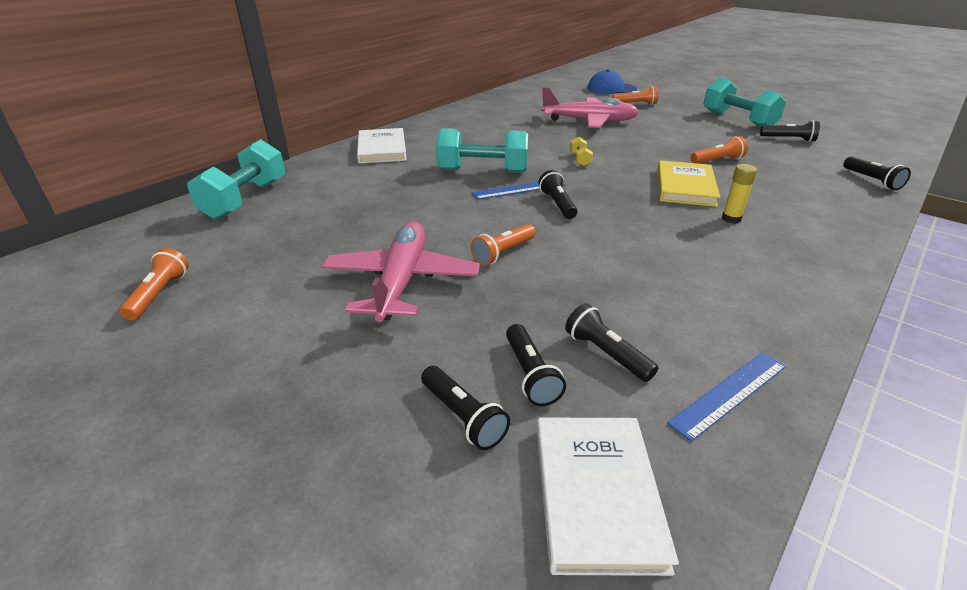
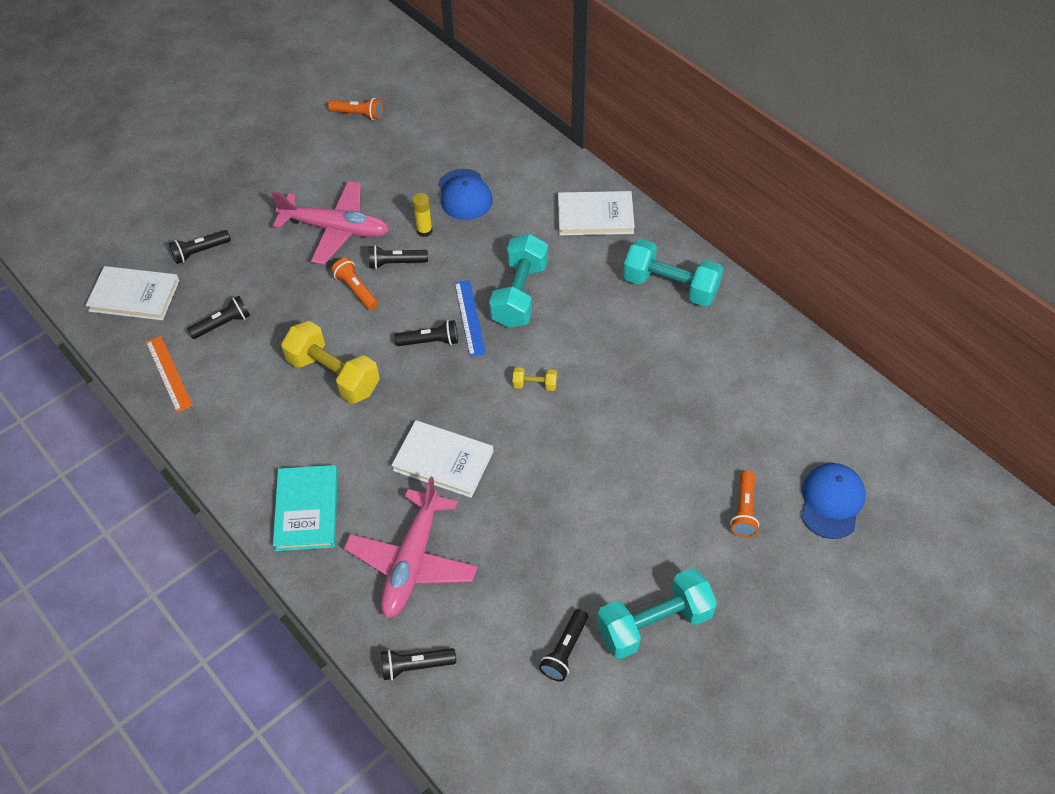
camera: 100 degrees right, 20 degrees up
turquoise dumbbell [187,139,286,220] -> turquoise dumbbell moved to [623,239,723,307]
black flashlight [506,324,566,406] -> black flashlight moved to [369,245,428,269]
pink plane [541,87,639,128] -> pink plane moved to [344,476,477,618]
yellow book [658,160,720,207] -> white book [391,420,494,498]
blue ruler [667,352,786,442] -> orange ruler [146,336,193,413]
orange flashlight [690,136,748,164] -> none
yellow glue stick [722,164,757,224] -> yellow glue stick moved to [412,193,433,237]
none -> turquoise book [273,465,338,551]
none -> yellow dumbbell [281,321,380,404]
none -> blue cap [439,169,493,220]

